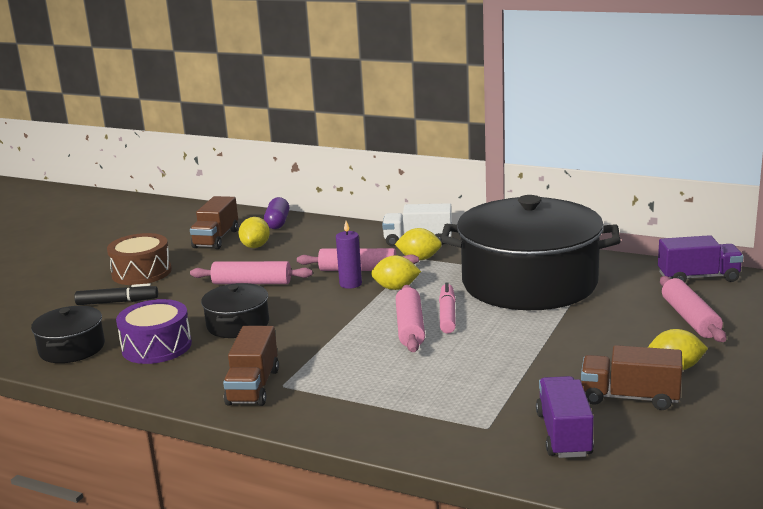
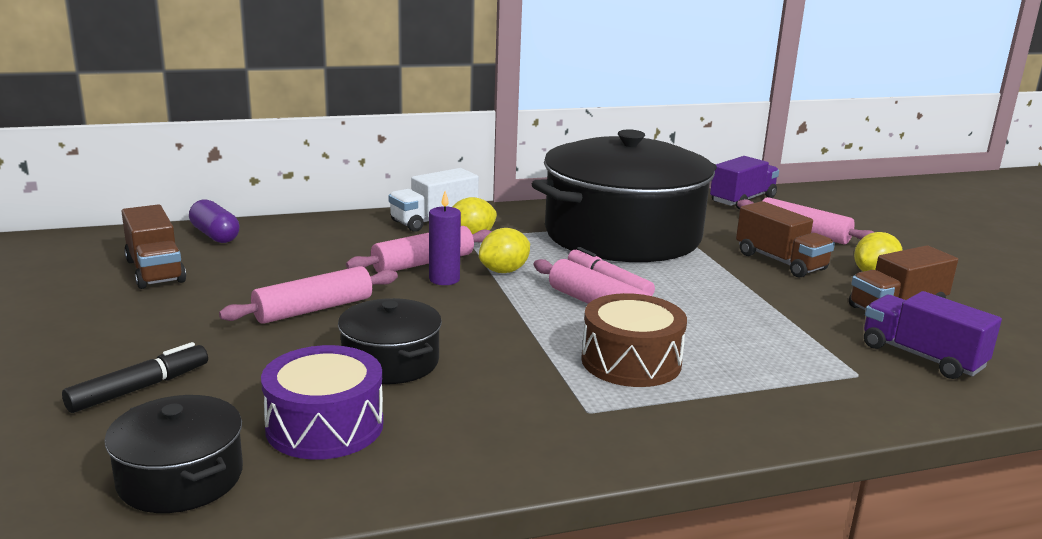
camera: 45 degrees left, 0 degrees up
brown drum [107,233,172,285] -> brown drum moved to [581,293,687,387]
brown truck [223,326,279,406] -> brown truck moved to [736,201,835,278]
yellow lemon [238,217,270,248] -> none

